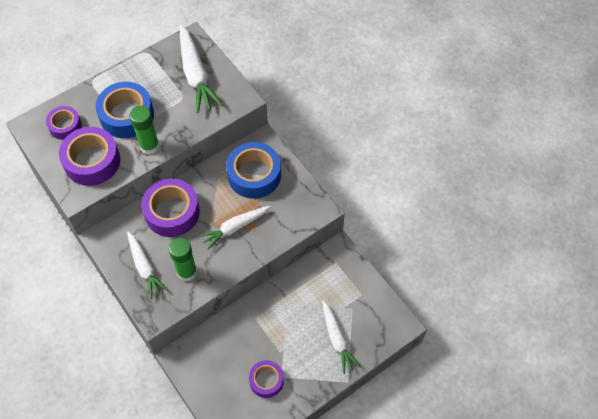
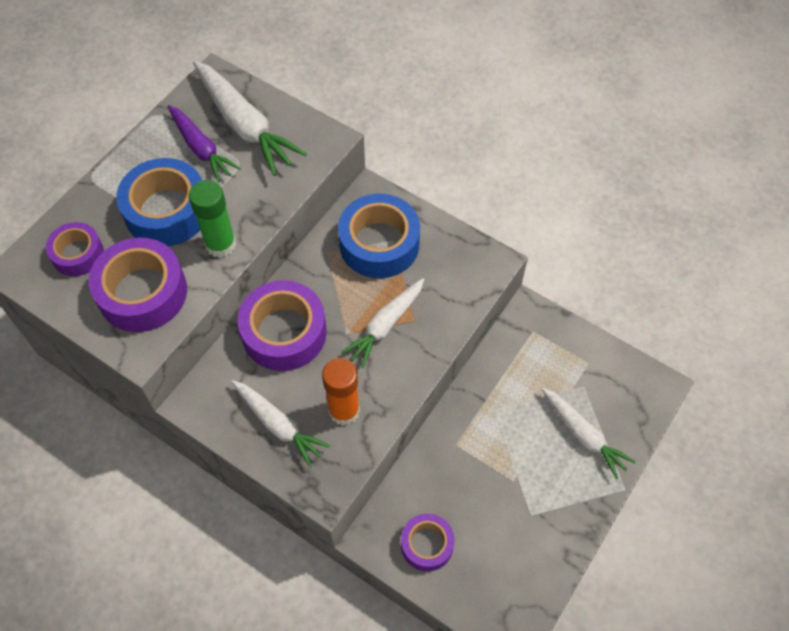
camera: 20 degrees left, 0 degrees up
green glue stick [169,238,197,282] -> orange glue stick [322,358,360,425]
purple tape [249,360,284,398] -> purple tape moved to [401,514,454,572]
none -> purple carrot [168,105,241,183]

